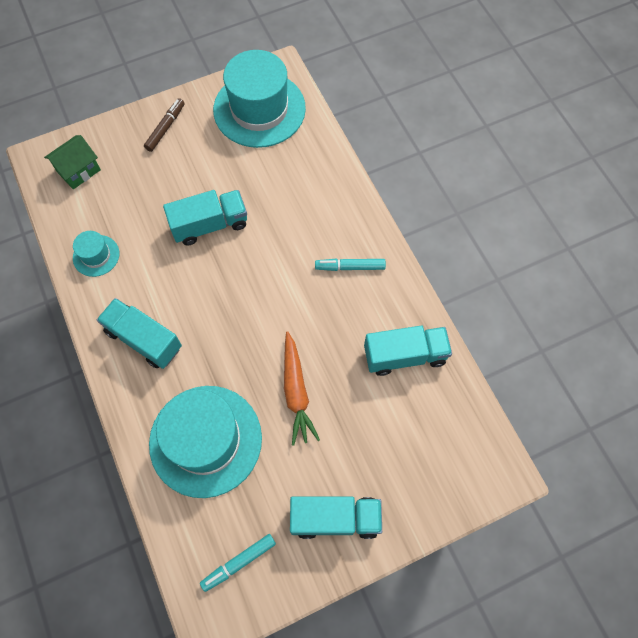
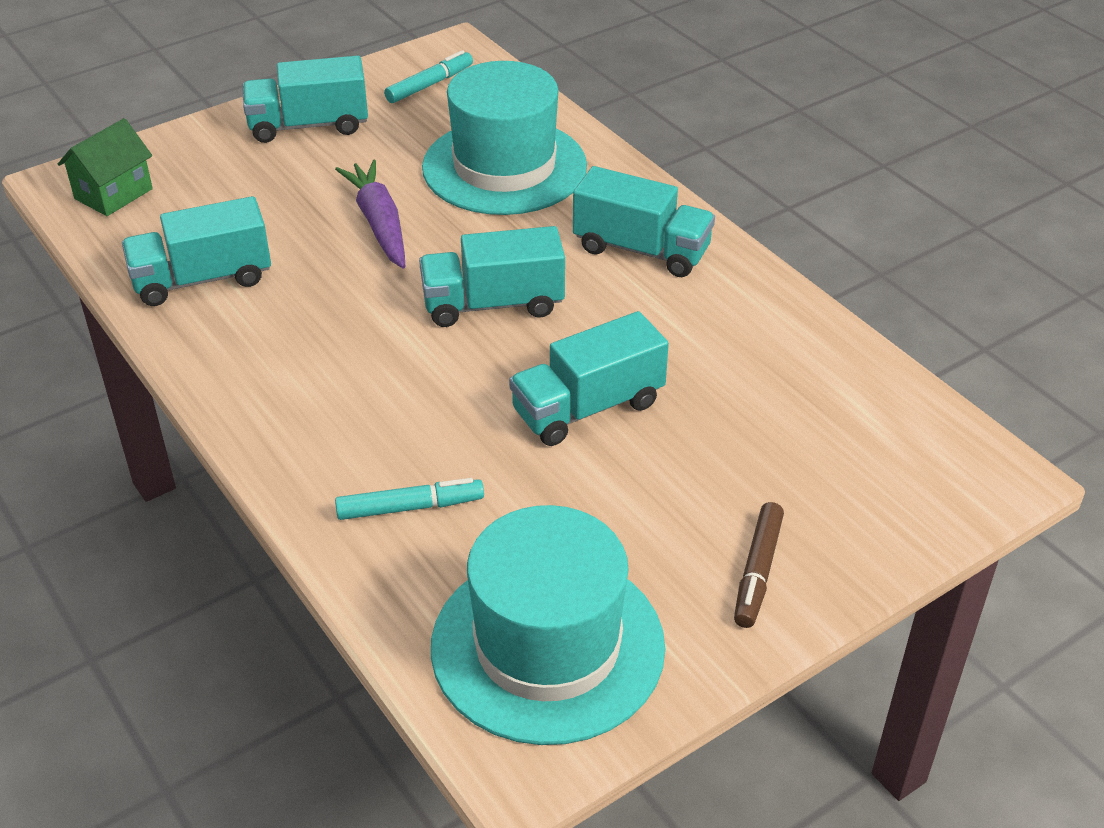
camera: 170 degrees right, 25 degrees down
green house [44,135,101,189] -> green house moved to [58,118,153,216]
turquoise hat [73,231,119,277] -> none
orange carrot [284,331,320,446] -> purple carrot [335,160,405,268]
turquoise marker [315,259,386,271] -> turquoise marker moved to [335,478,484,520]
none -> turquoise truck [419,226,565,327]

